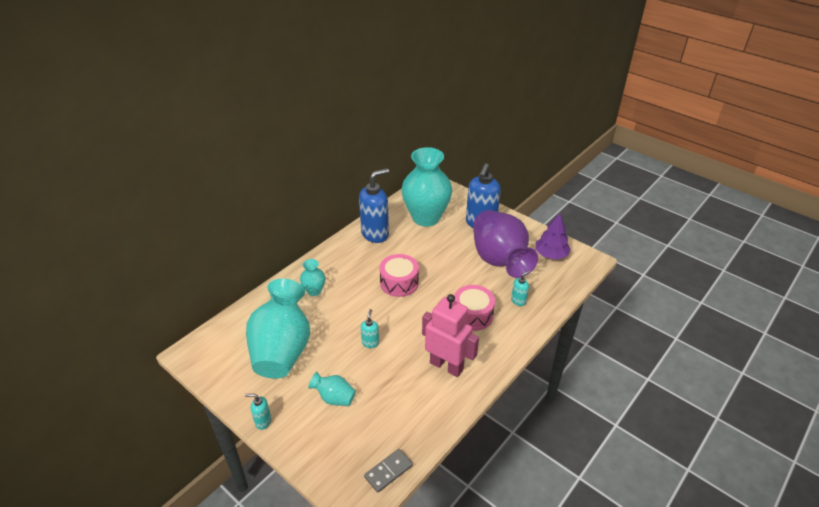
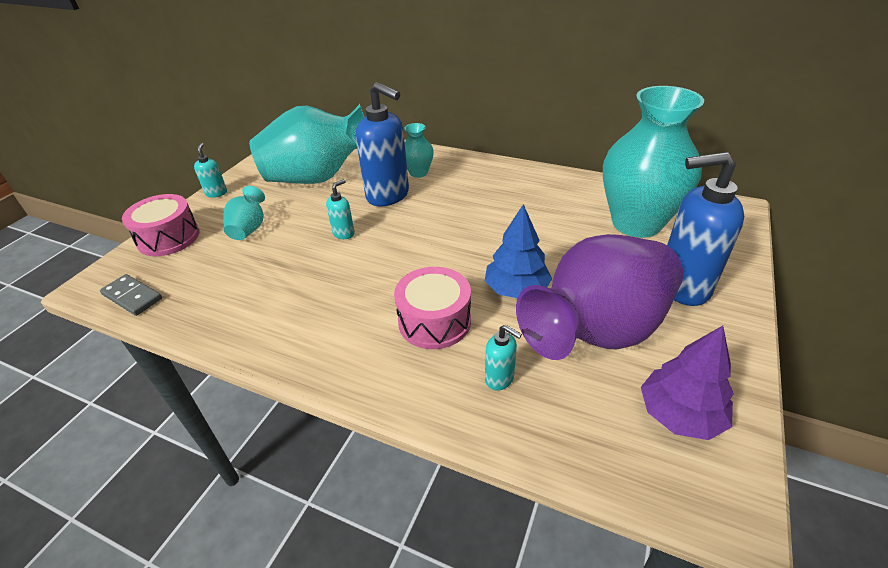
camera: 75 degrees right, 0 degrees up
blue soap dispenser [359,168,389,243] -> blue soap dispenser moved to [356,82,409,206]
turquoise soap dispenser [361,309,379,348] -> turquoise soap dispenser turned 45 degrees counterclockwise [326,179,355,239]
pink drum [379,254,419,297] -> pink drum moved to [122,194,199,256]
pink robot [422,294,479,377] -> none
none -> blue tree [485,204,552,298]

